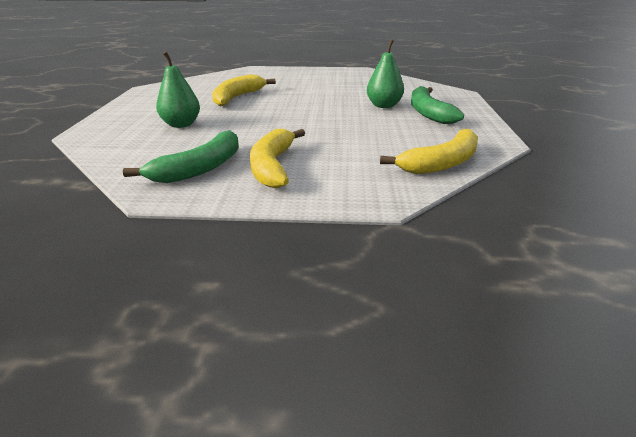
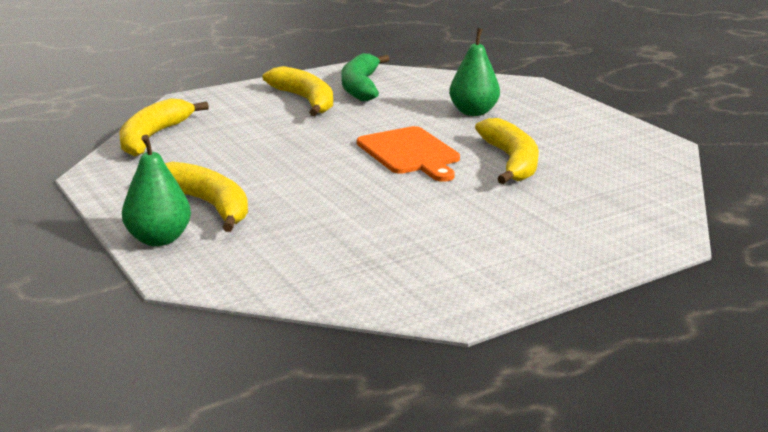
camera: 145 degrees right, 5 degrees down
green pear [367,39,404,108] -> green pear moved to [122,135,191,246]
green banana [411,86,464,124] -> yellow banana [165,162,248,232]
none -> orange cutting board [357,126,460,182]

